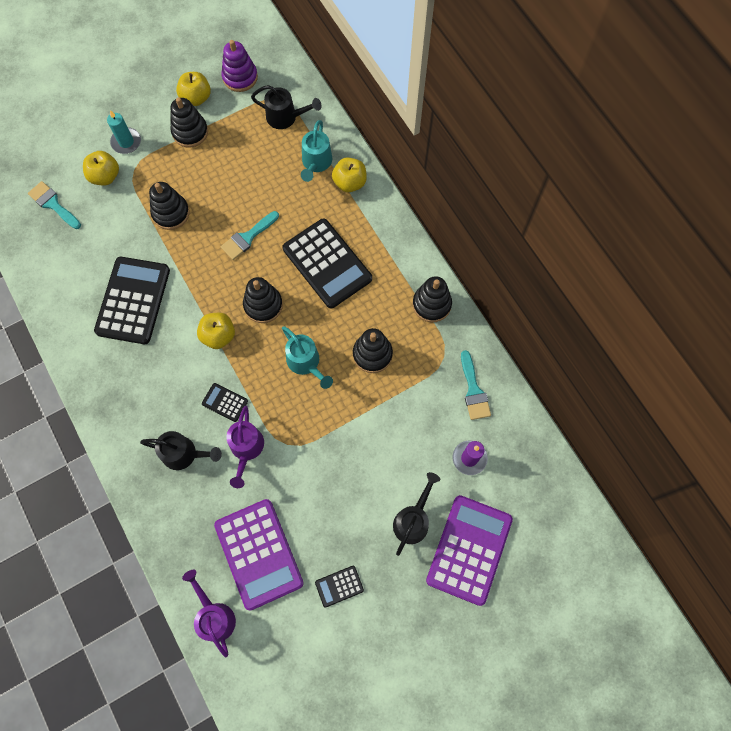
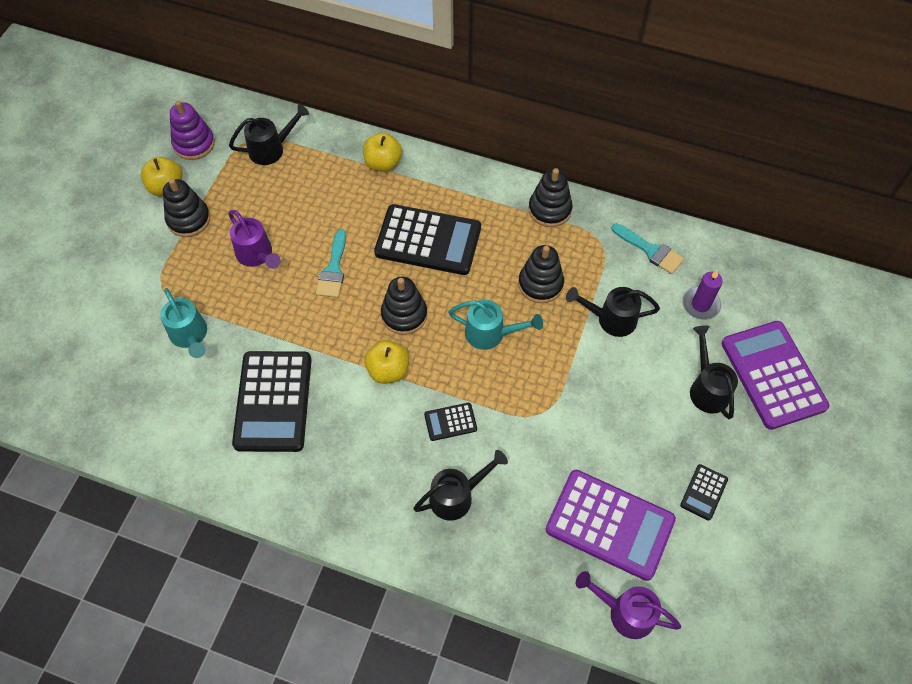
camera: 40 degrees left, 10 degrees down
turquoise brush [28,181,81,229] -> none
yellow apple [83,151,119,185] -> none
black calculator [94,257,170,344] -> black calculator turned 150 degrees counterclockwise [232,351,312,452]
turquoise candle [107,110,141,154] -> none
black stacking toy [149,182,189,230] -> none
purple watering can [226,406,264,488] -> purple watering can moved to [228,210,281,269]
turquoise watering can [301,120,332,182] -> turquoise watering can moved to [160,288,207,358]
none -> black watering can [566,287,660,337]

